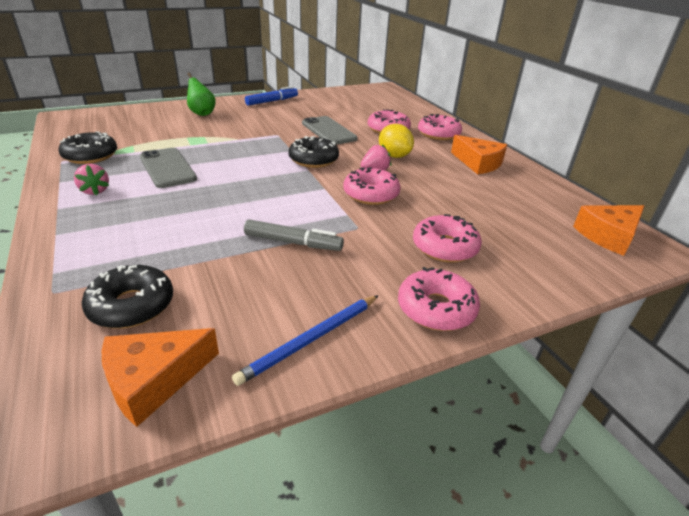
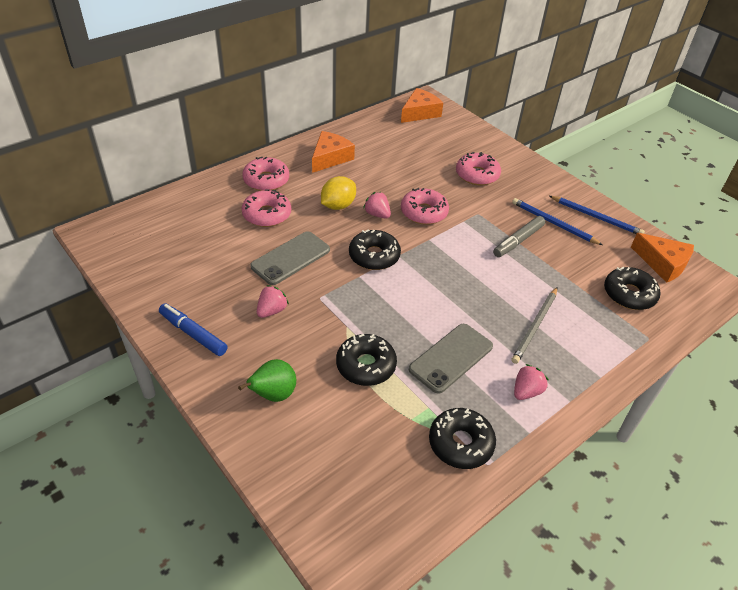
camera: 105 degrees left, 10 degrees up
grey marker [244,219,344,251] -> grey marker turned 135 degrees counterclockwise [493,216,545,257]
pink donut [398,267,480,331] -> none
orange cheese [573,205,644,256] -> orange cheese turned 90 degrees counterclockwise [401,88,443,123]
none -> pink strawberry [257,285,289,318]
none -> black donut [336,334,397,386]
none -> blue pencil [512,198,603,245]
none -> grey pencil [512,287,557,364]

